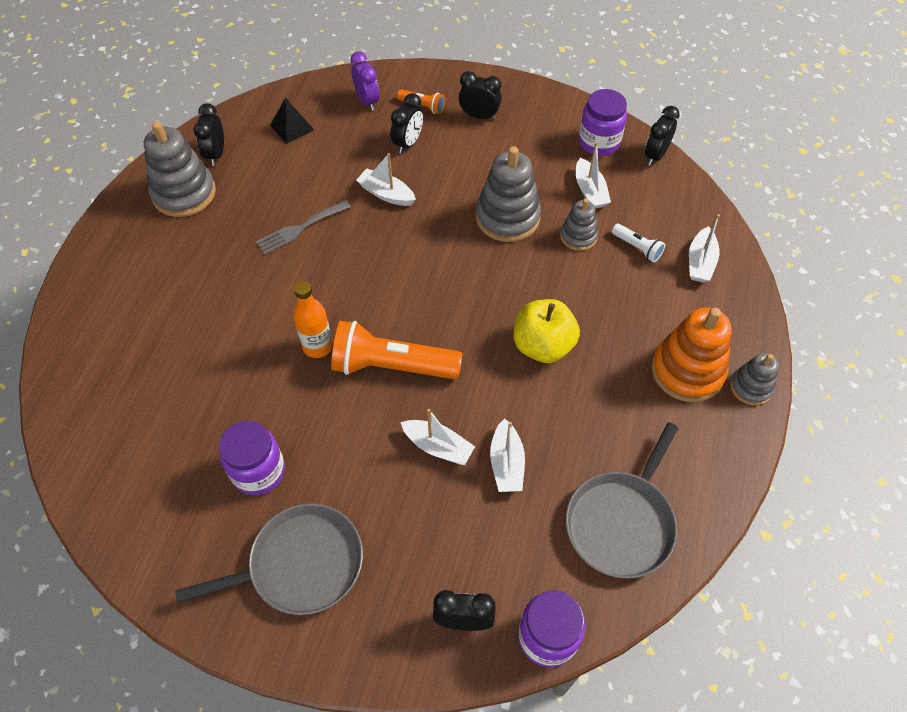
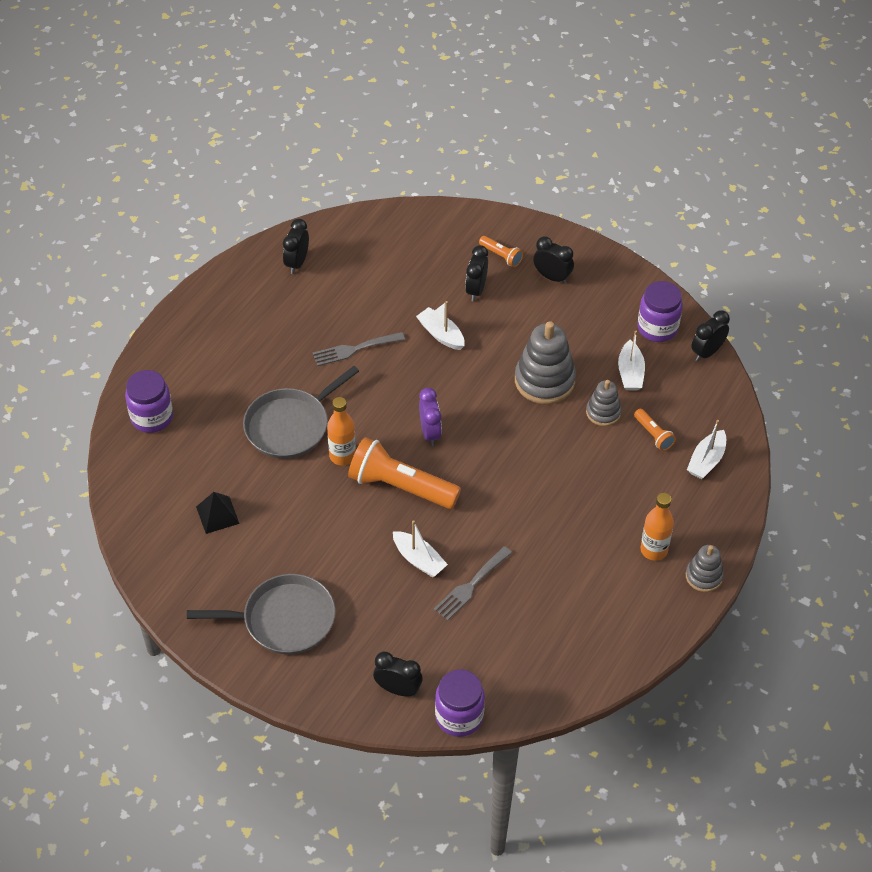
camera: 15 degrees right, 5 degrees down
grey stacking toy [144,121,216,217] -> none
purple jar [219,421,285,495] -> purple jar moved to [125,370,173,433]
black pyramid [270,97,314,144] -> black pyramid moved to [196,492,240,534]
purple clock [351,51,380,111] -> purple clock moved to [419,388,442,446]
black clock [391,93,423,154] -> black clock turned 150 degrees clockwise [465,245,488,301]
white boat [490,418,525,492] -> grey fork [434,546,512,621]
yellow apple [514,299,580,363] -> none
grey pan [566,422,678,579] -> grey pan moved to [243,366,359,459]
white flashlight [612,224,665,262] -> orange flashlight [634,409,676,451]
orange stacking toy [652,307,732,402] -> orange bottle [640,493,674,561]

